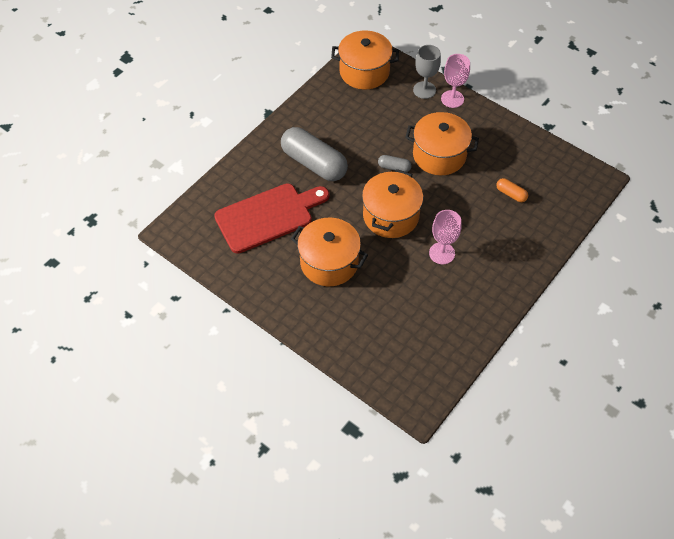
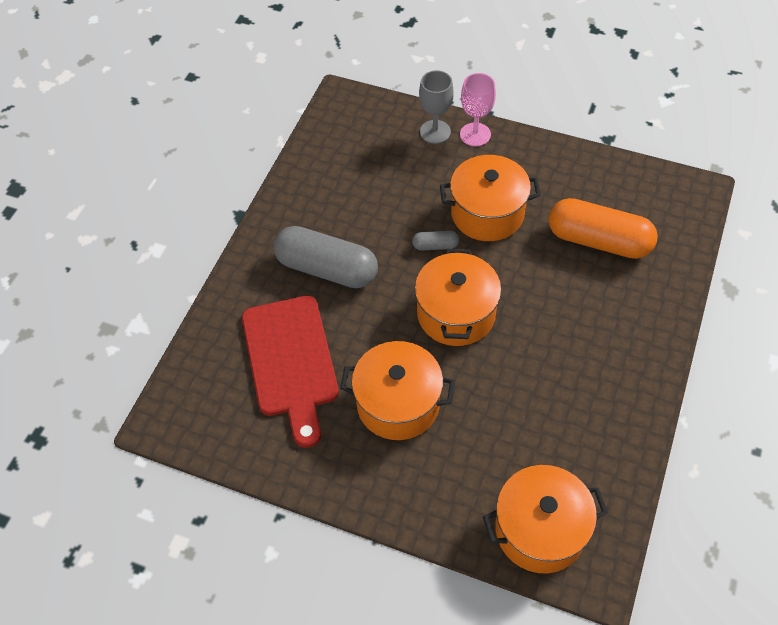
camera: 15 degrees left, 0 degrees up
red cutting board [214,183,329,253] -> red cutting board turned 120 degrees clockwise [242,295,339,448]
orange pot [331,31,399,89] -> orange pot moved to [483,465,608,574]
pink goblet [429,210,461,264] -> none
orange capsule [496,178,528,202] -> orange capsule [548,198,658,259], size x2.28

